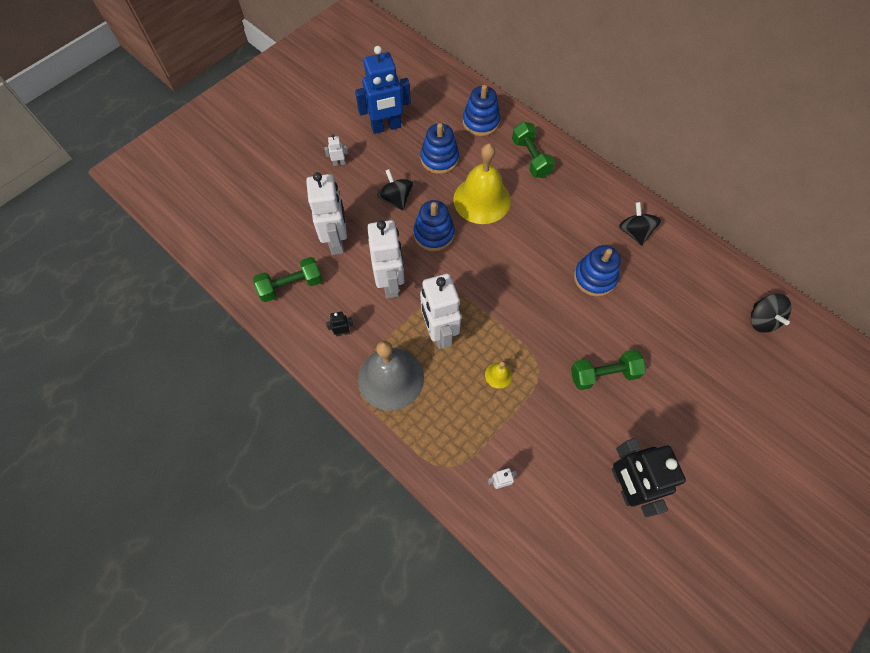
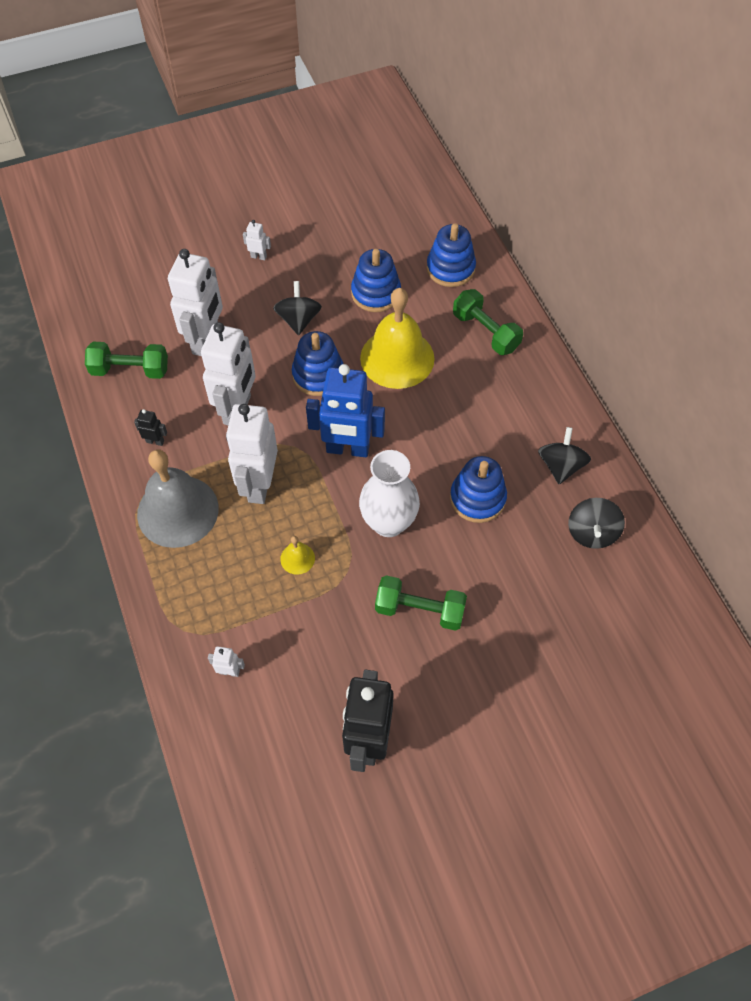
camera: 25 degrees right, 5 degrees down
blue robot [355,46,411,134] -> blue robot moved to [306,364,385,457]
green dumbbell [512,122,555,178] -> green dumbbell turned 45 degrees counterclockwise [453,289,523,355]
black spinning top [751,294,792,333] -> black spinning top moved to [568,498,625,549]
none -> white vase [359,450,420,537]

